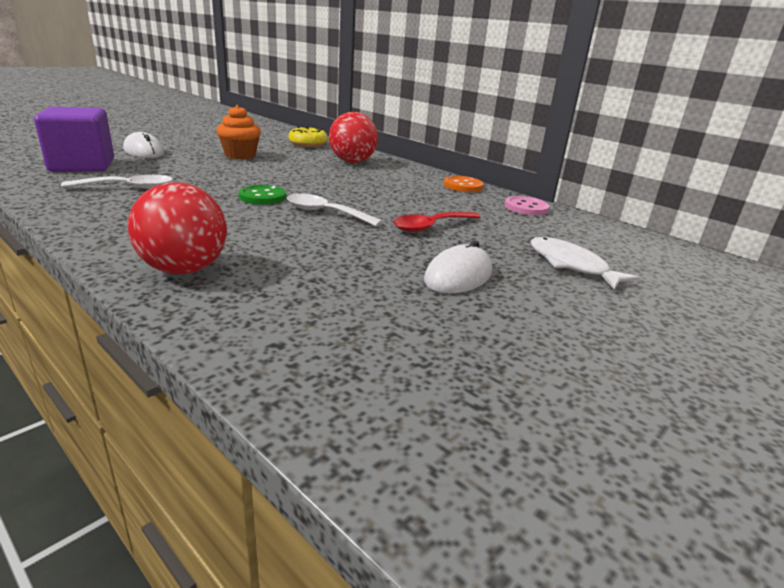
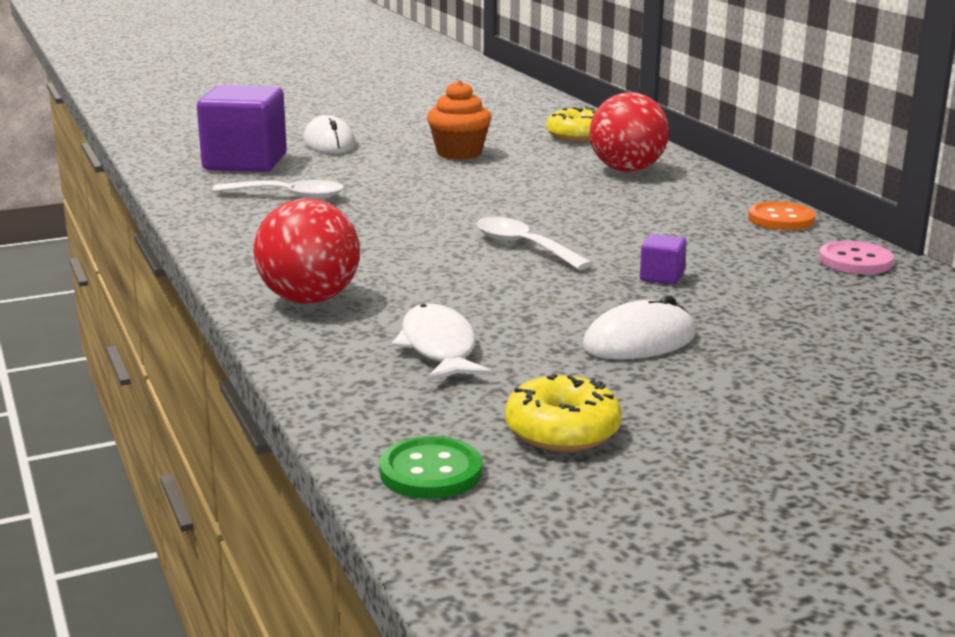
camera: 25 degrees right, 5 degrees down
green button [238,185,286,205] -> green button moved to [379,436,482,499]
red spoon [393,212,480,232] -> purple cube [640,234,687,285]
white fish [531,237,640,290] -> white fish moved to [391,304,492,381]
none -> yellow donut [505,373,622,452]

